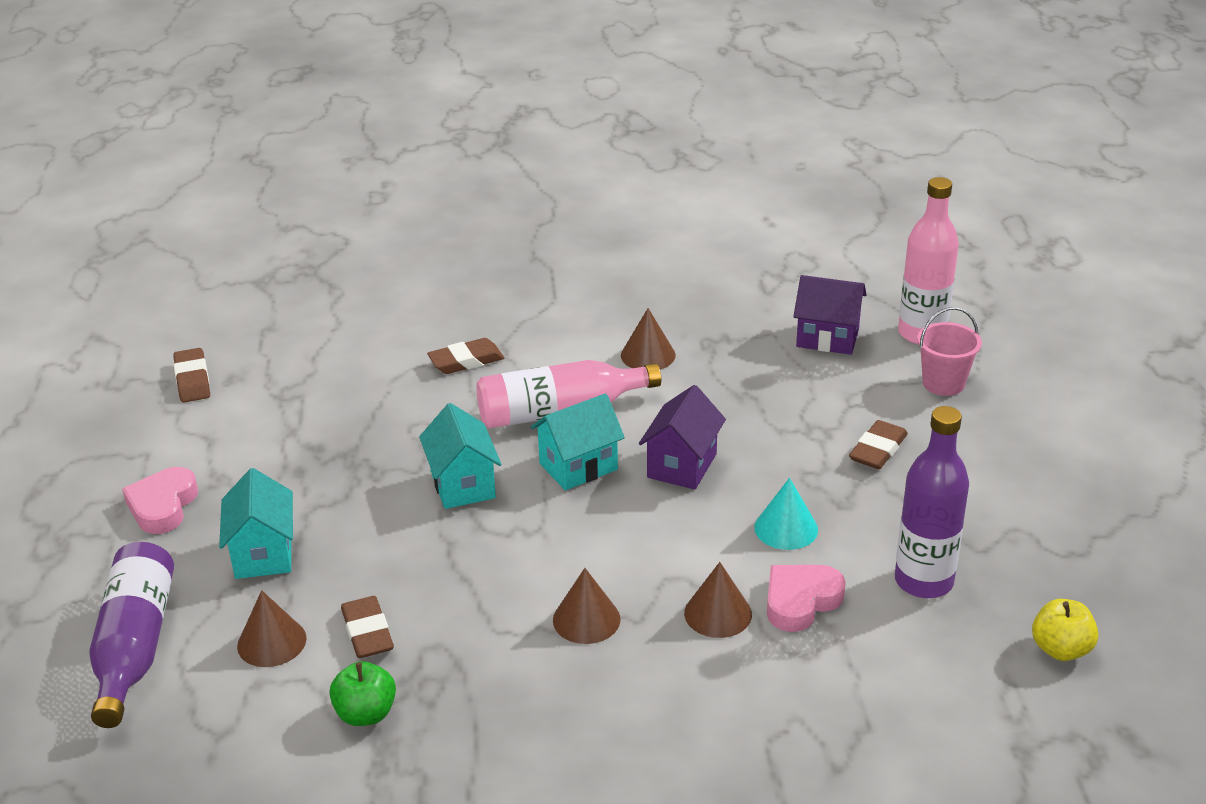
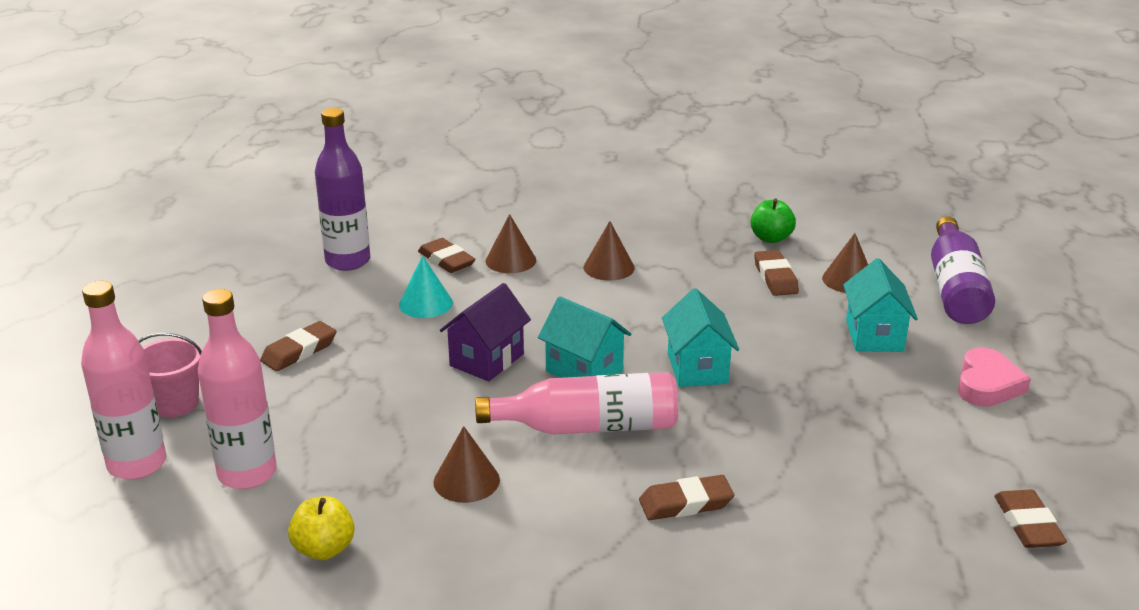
camera: 170 degrees left, 5 degrees down
turquoise house [531,393,625,490] -> turquoise house turned 60 degrees clockwise [538,296,631,378]
pink heart [767,565,846,632] -> brown eraser [418,238,476,273]
purple house [793,275,867,355] -> pink bottle [198,289,277,489]
yellow apple [1032,599,1098,661] -> yellow apple moved to [288,496,355,560]

